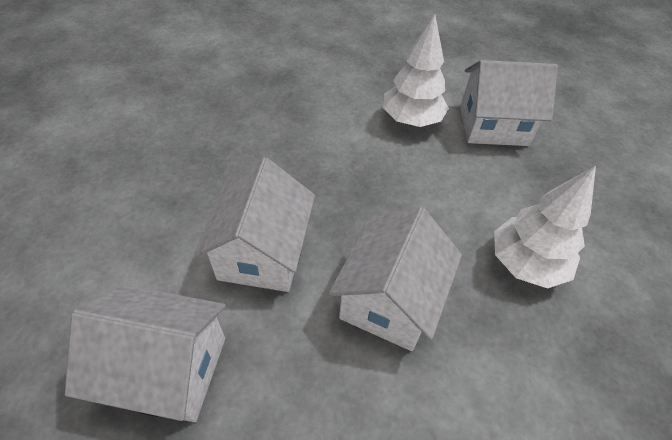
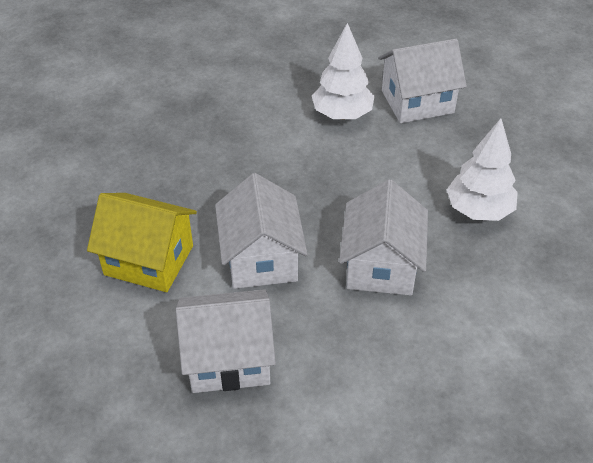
camera: 15 degrees left, 5 degrees down
none -> yellow house [87,193,197,292]

